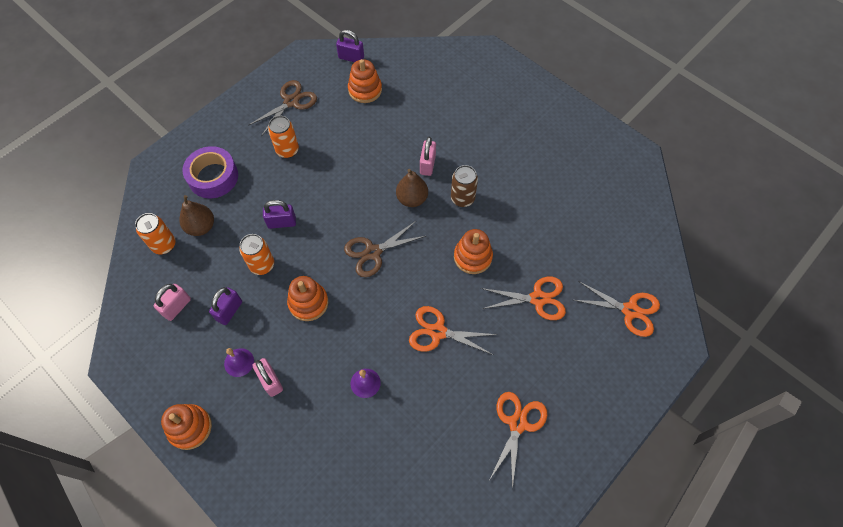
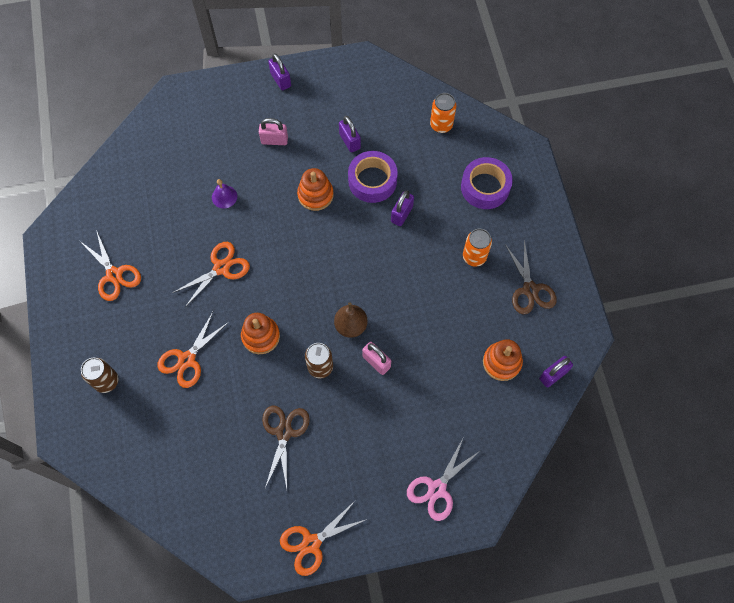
camera: 125 degrees right, 5 degrees up
pink padlock [154,284,191,321] -> none
orange stacking toy [161,404,212,450] -> purple padlock [268,53,291,90]
brown pear [179,195,214,236] -> none
purple bell [224,348,254,377] -> none
orange can [239,234,274,275] -> purple tape [348,151,398,203]
brown scissors [344,221,426,277] -> brown scissors moved to [262,406,310,489]
orange scissors [574,281,660,337] -> orange scissors moved to [280,500,367,576]
none -> brown can [81,358,118,393]
none -> pink scissors [407,439,481,521]

